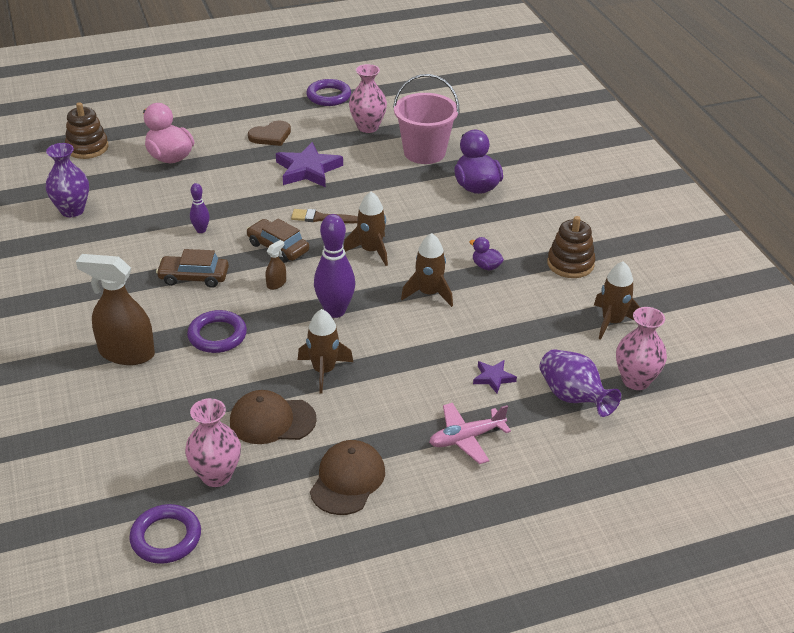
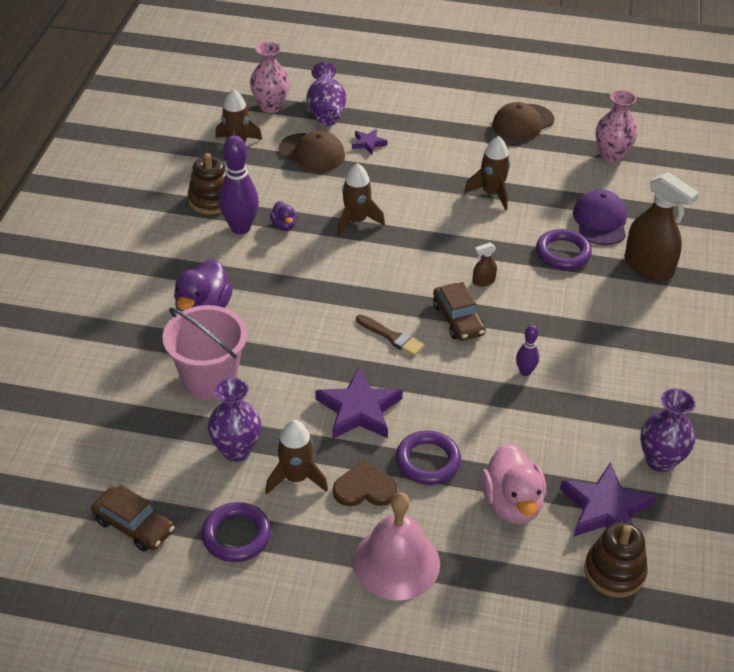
camera: 150 degrees left, 5 degrees up
purple ring [129,504,201,564] -> purple ring moved to [396,430,461,485]
brown car [156,249,229,288] -> brown car moved to [91,485,174,552]
brown cap [230,390,317,444] -> brown cap moved to [279,131,345,172]
purple bowling pin [314,214,355,318] -> purple bowling pin moved to [219,135,259,234]
brown rocket [343,192,388,266] -> brown rocket moved to [265,420,328,494]
pink vase [349,64,387,133] -> purple vase [208,378,262,462]
pink plane [429,403,511,464] -> none
none -> pink bell [353,492,440,601]
none -> purple star [560,462,656,536]
none -> purple cap [573,189,627,245]

